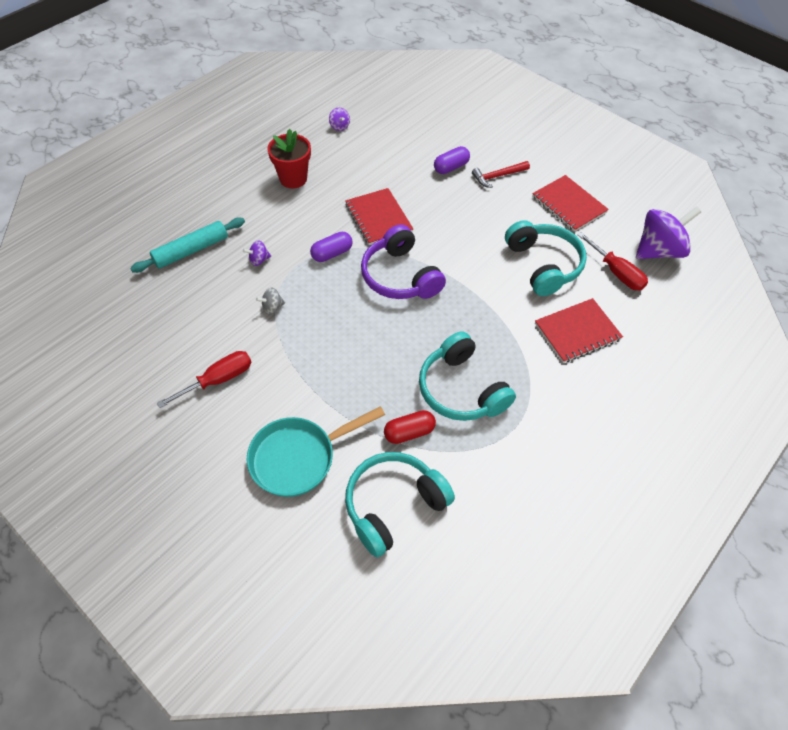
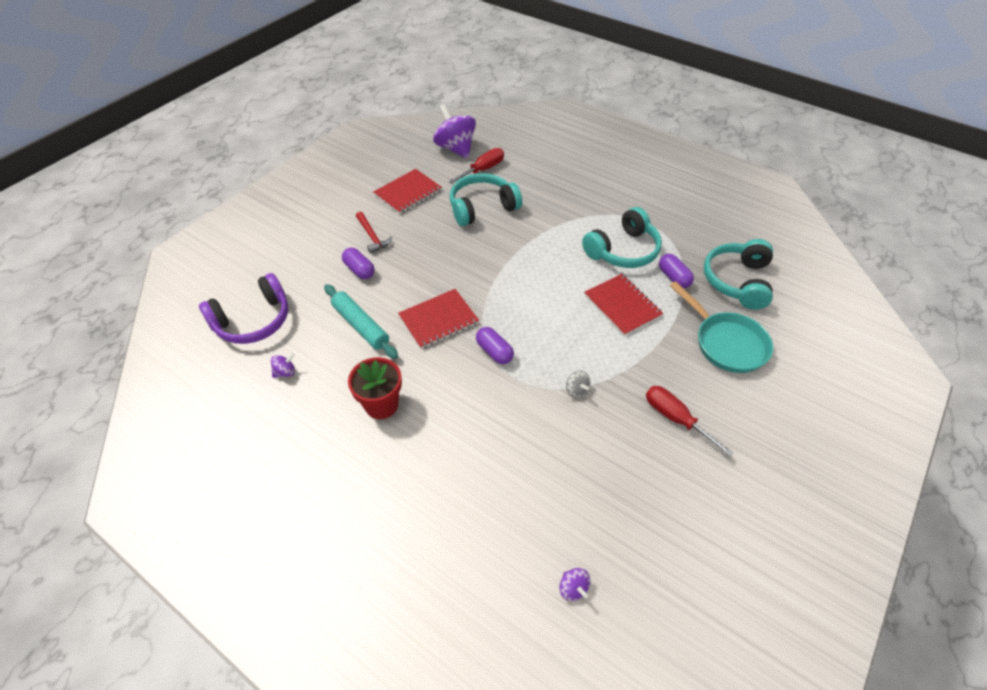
camera: 95 degrees left, 5 degrees down
turquoise rolling pin [130,218,245,273] -> turquoise rolling pin moved to [324,284,398,359]
purple spinning top [243,240,271,266] -> purple spinning top moved to [559,568,591,601]
turquoise headphones [345,452,455,557] -> turquoise headphones turned 60 degrees clockwise [704,239,773,310]
purple headphones [361,224,446,299] -> purple headphones moved to [199,273,288,344]
red capsule [384,410,436,444] -> purple capsule [659,254,694,288]
red notebook [535,298,623,363] -> red notebook moved to [584,274,663,336]

